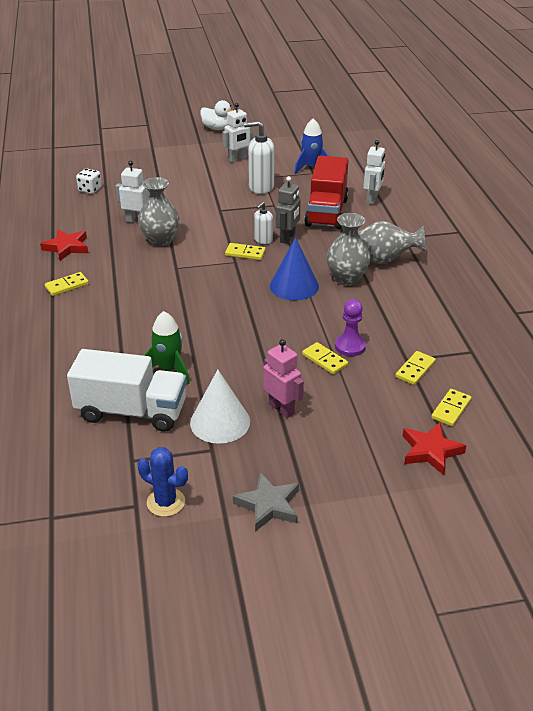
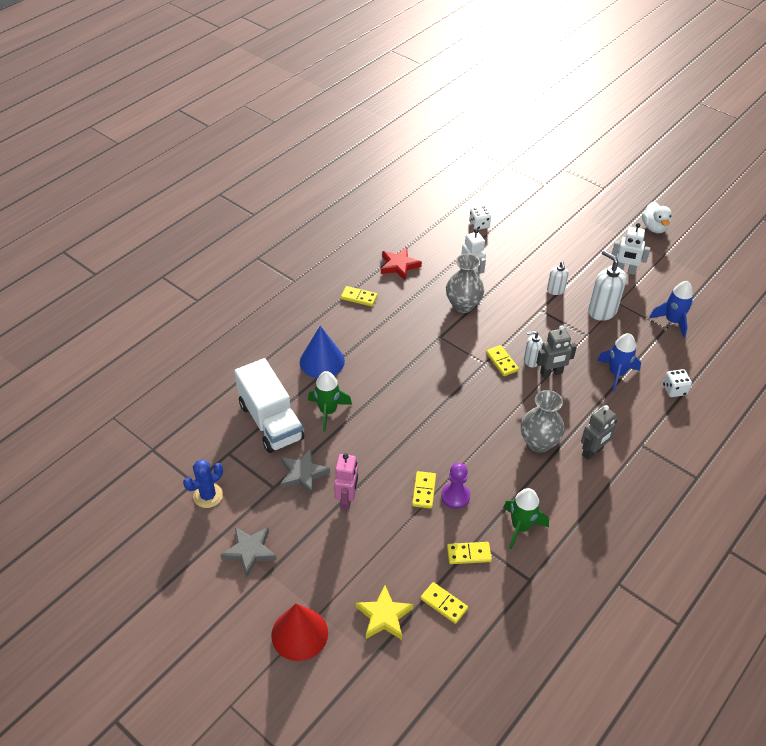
camera: 50 degrees right, 10 degrees up
blue cactus [138,447,188,517] -> blue cactus turned 60 degrees clockwise [183,459,223,508]
white cone [190,370,250,444] -> grey star [280,448,330,495]
blue cone [270,237,319,300] -> blue cone moved to [300,326,345,378]
red truck [304,156,349,229] -> blue rocket [597,333,641,392]
grey vase [358,221,425,264] -> grey robot [581,405,618,460]
white robot [363,140,385,204] -> white dice [663,369,692,397]
red star [403,423,466,475] -> yellow star [356,586,413,640]
yellow domino [431,389,471,426] -> yellow domino turned 45 degrees clockwise [420,582,468,624]
none -> red cone [271,603,328,661]
none -> green rocket [503,488,549,549]
none -> white soap dispenser [547,261,569,295]

